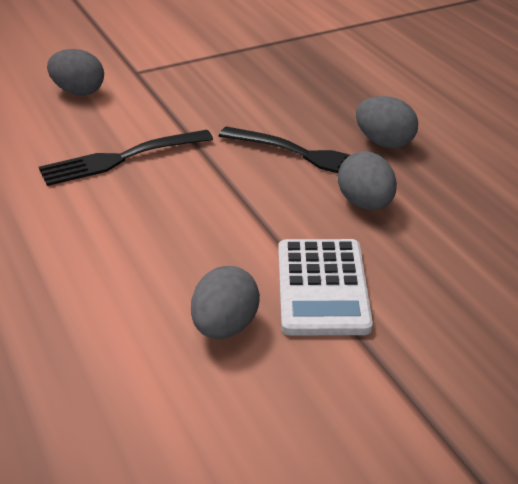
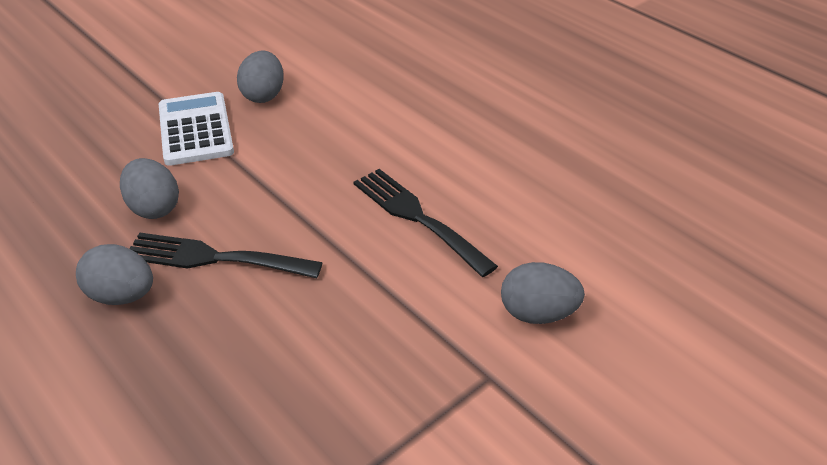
camera: 165 degrees right, 5 degrees up
black fork [39,130,213,186] -> black fork turned 90 degrees counterclockwise [353,169,498,277]

